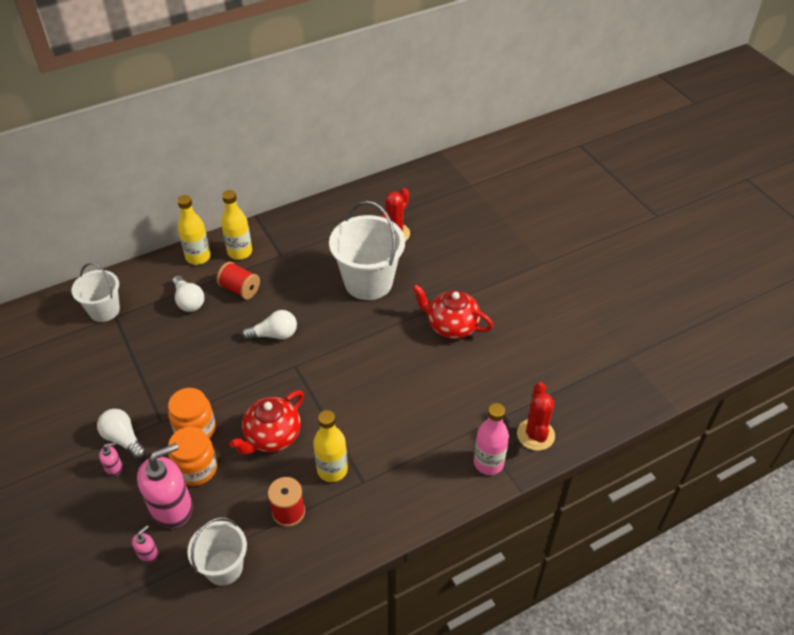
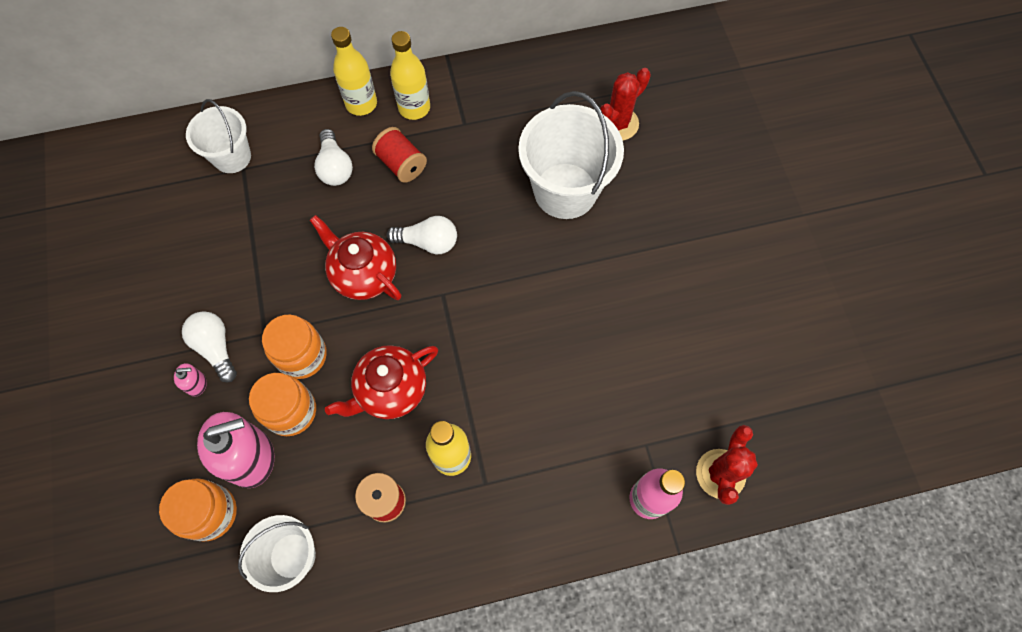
camera: 15 degrees right, 20 degrees up
pink soap dispenser [132,525,158,563] -> orange jar [159,478,237,542]
red teapot [412,284,493,339] -> red teapot moved to [310,215,401,300]

